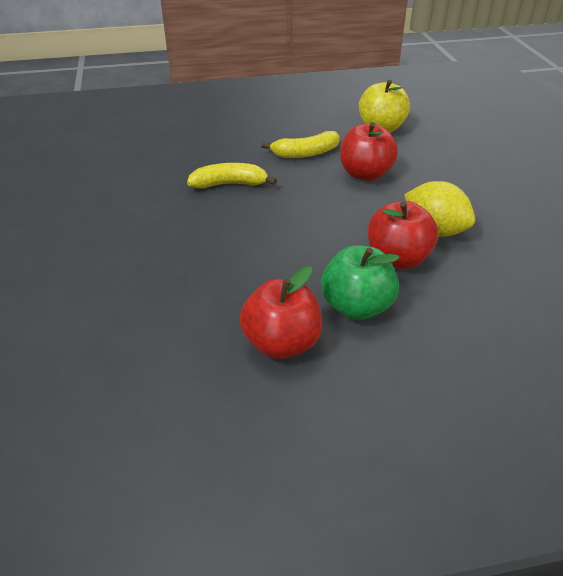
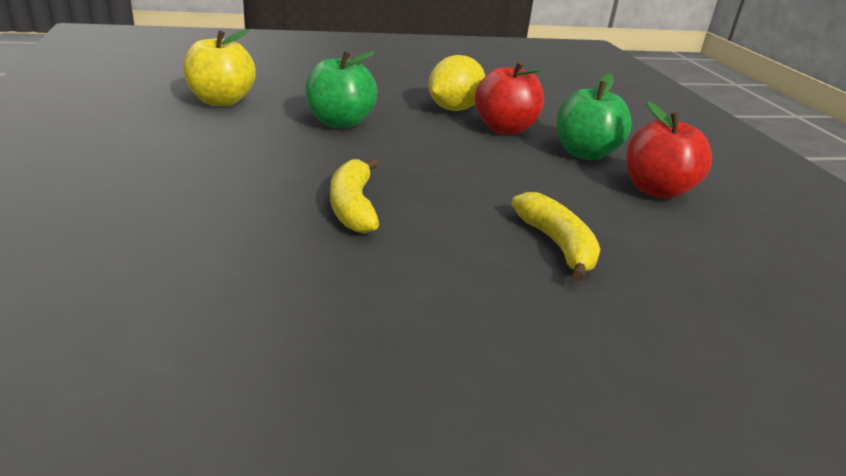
camera: 95 degrees left, 10 degrees down
yellow banana [261,131,340,158] -> yellow banana moved to [512,192,600,281]
red apple [340,122,398,181] -> green apple [305,51,378,129]

